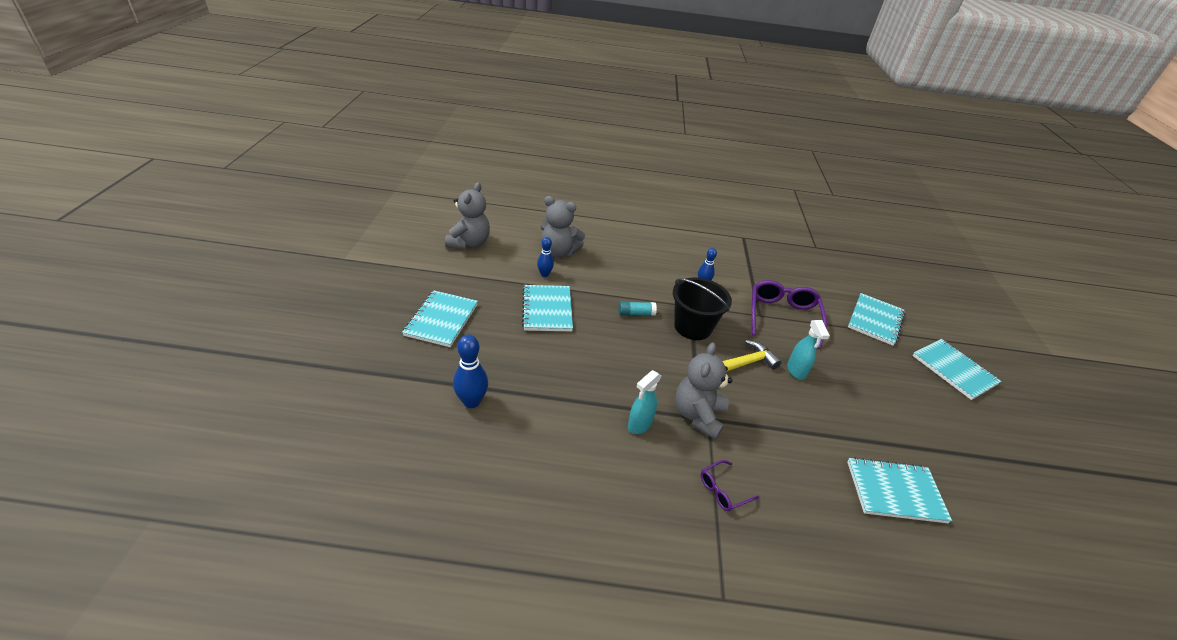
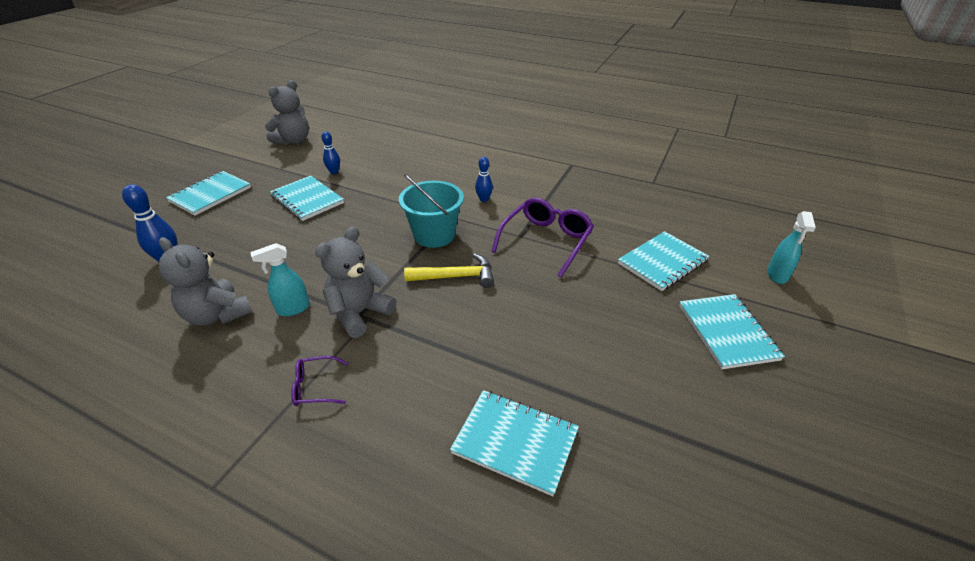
camera: 25 degrees right, 0 degrees up
turquoise notebook [522,285,573,331] -> turquoise notebook turned 60 degrees counterclockwise [270,176,344,221]
grey teddy bear [541,196,585,257] -> grey teddy bear moved to [159,237,253,326]
turquoise glue stick [619,302,657,315] -> none
black bucket [673,278,732,340] -> turquoise bucket [399,174,464,248]
turquoise spray bottle [787,320,830,380] -> turquoise spray bottle moved to [767,211,816,284]

